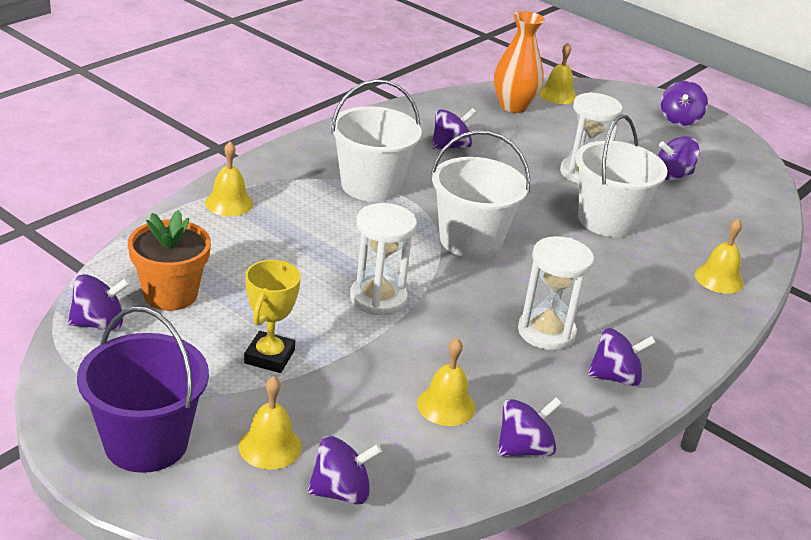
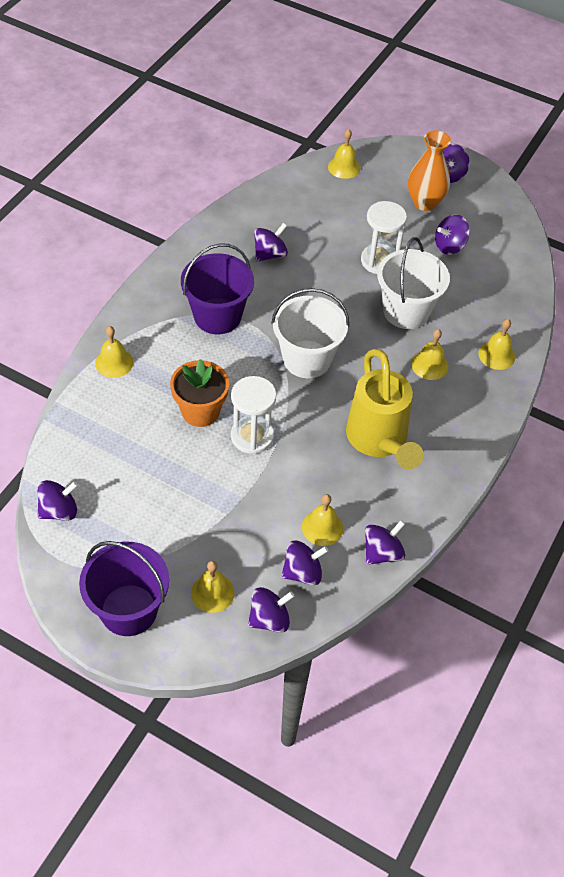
camera: 10 degrees left, 20 degrees up
orange flower pot [128,210,211,311] -> orange flower pot moved to [170,359,229,427]
yellow trophy [244,260,301,373] -> none
white bucket [331,79,422,202] -> purple bucket [181,243,254,334]
orange vase [494,11,545,113] -> orange vase moved to [408,130,451,211]
white hourglass [518,236,594,350] -> yellow watering can [346,349,424,470]
purple spinning top [587,328,656,386] -> purple spinning top moved to [281,540,328,585]
none -> yellow bell [411,329,448,380]

